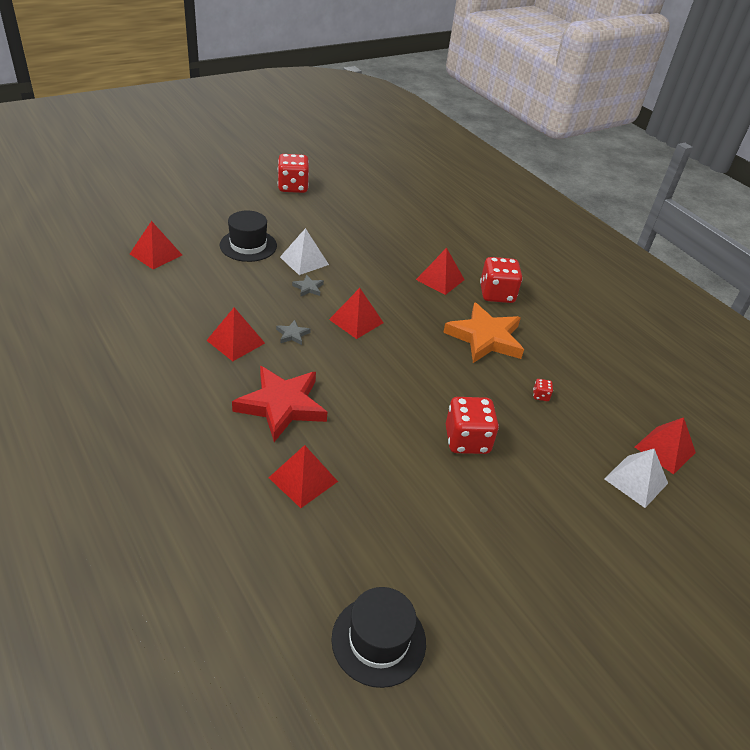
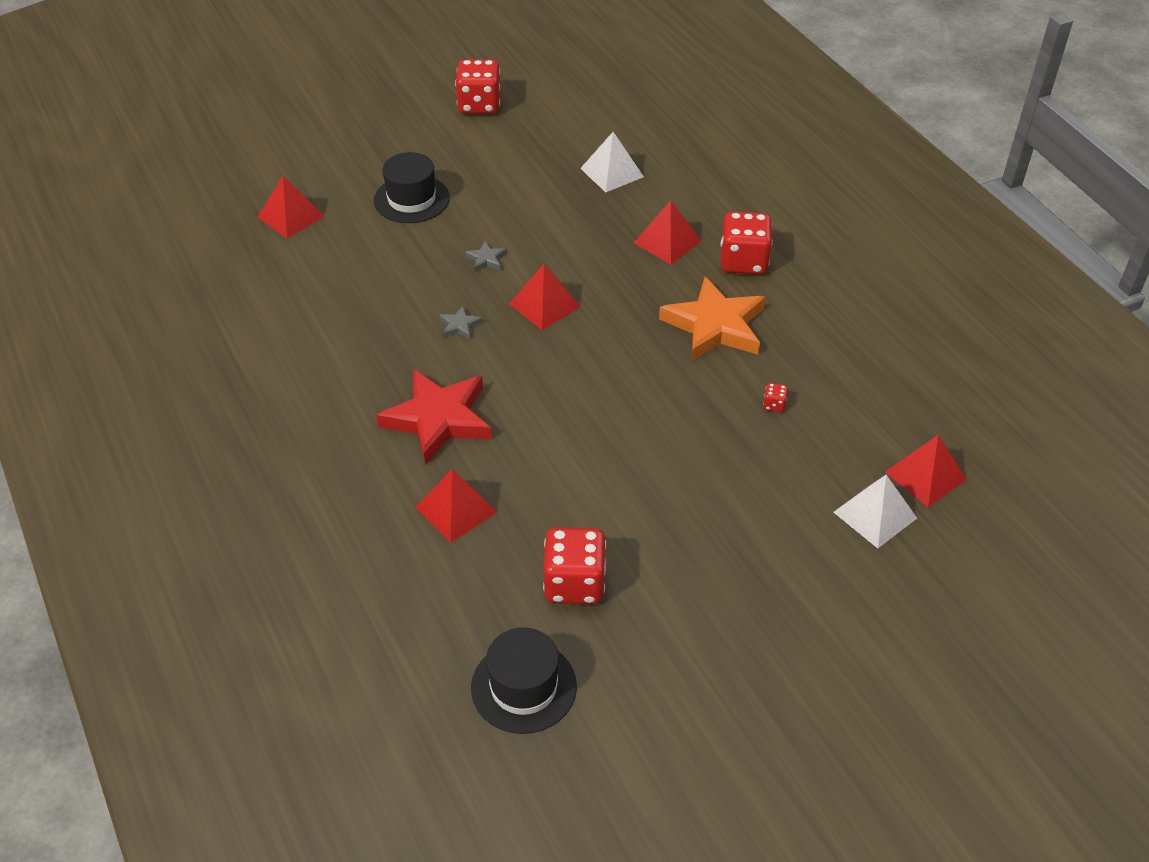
camera: 10 degrees right, 5 degrees up
red pyramid [206,307,265,361] -> none
white pyramid [280,228,329,275] -> white pyramid moved to [580,132,644,192]
red dice [446,397,499,454] -> red dice moved to [543,527,606,604]

